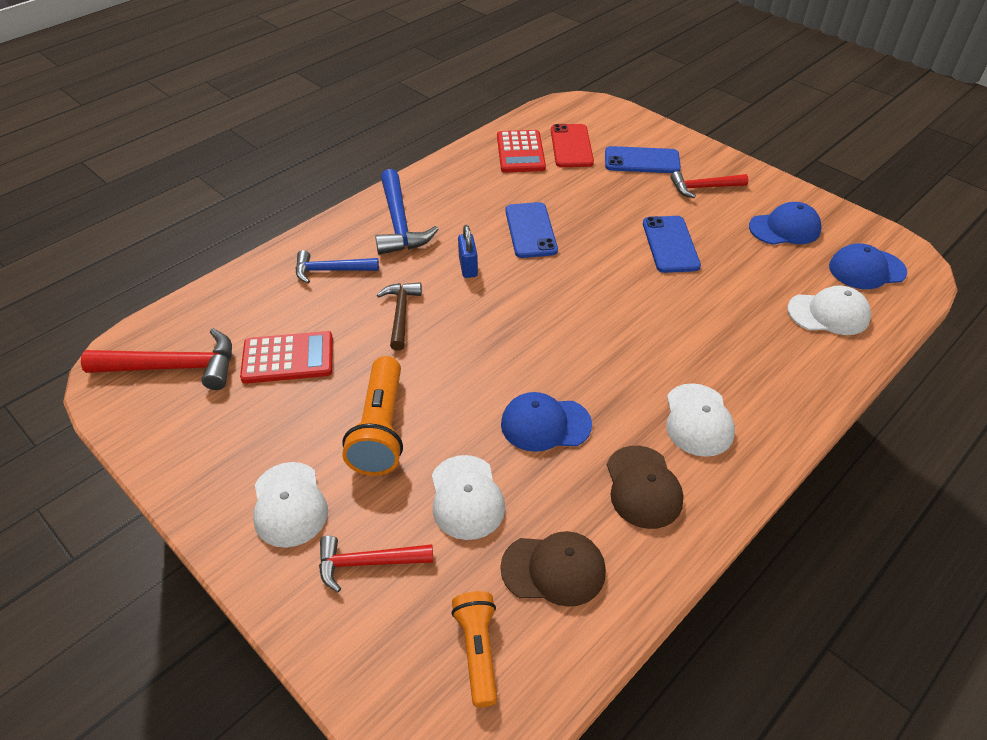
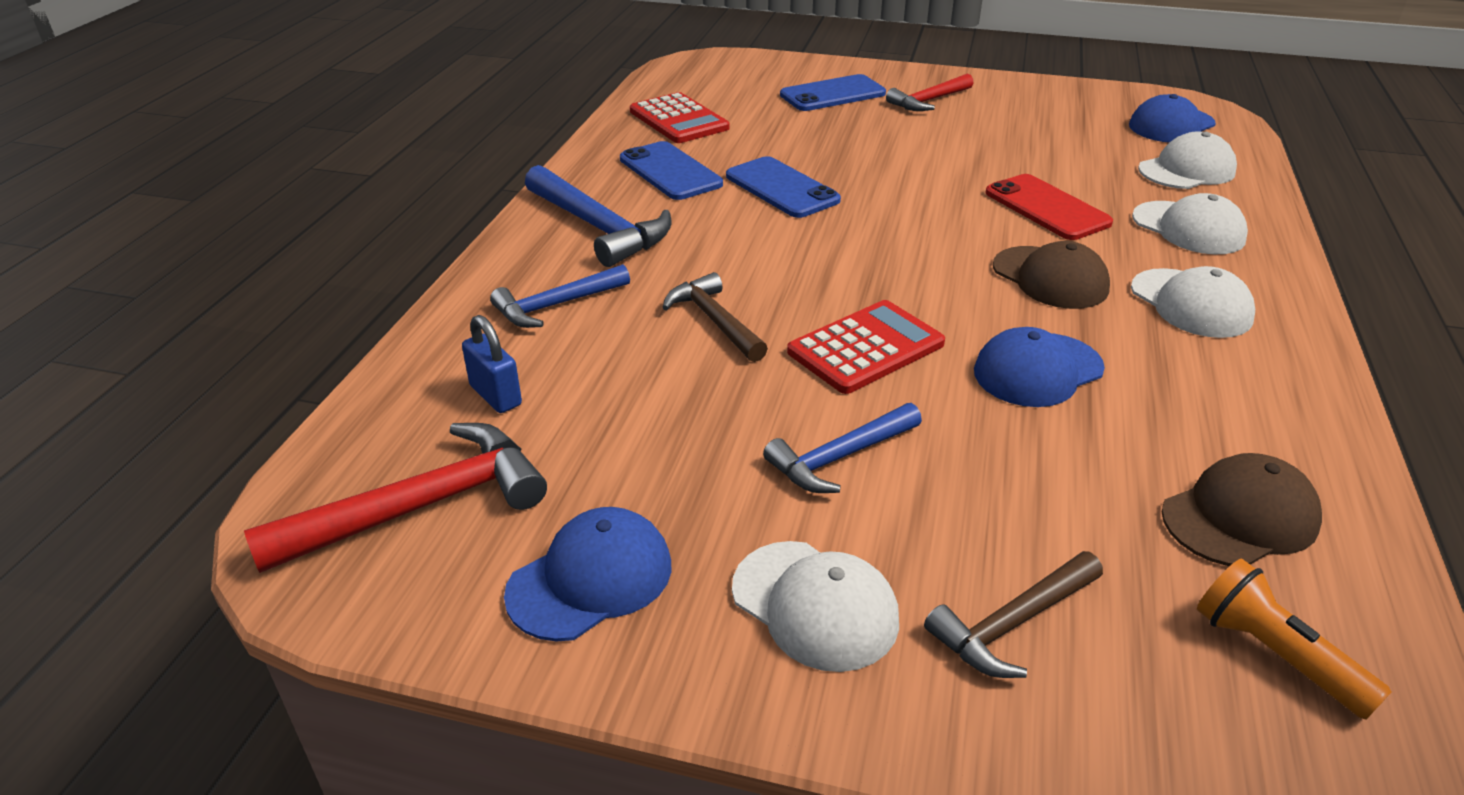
camera: 30 degrees left, 10 degrees down
red calculator [240,331,333,384] -> red calculator moved to [787,300,945,394]
red hammer [319,536,433,592] -> brown hammer [924,551,1103,678]
orange flashlight [342,356,403,476] -> blue hammer [763,403,922,493]
white cap [432,455,505,540] -> white cap moved to [1132,193,1248,255]
blue padlock [458,225,478,278] -> blue padlock moved to [462,315,522,413]
red phone [551,124,594,167] -> red phone moved to [985,174,1113,240]
brown cap [607,446,683,529] -> brown cap moved to [993,241,1110,309]
blue phone [643,216,701,273] -> blue phone moved to [620,141,723,200]
blue cap [749,202,822,245] -> blue cap moved to [504,507,671,642]

